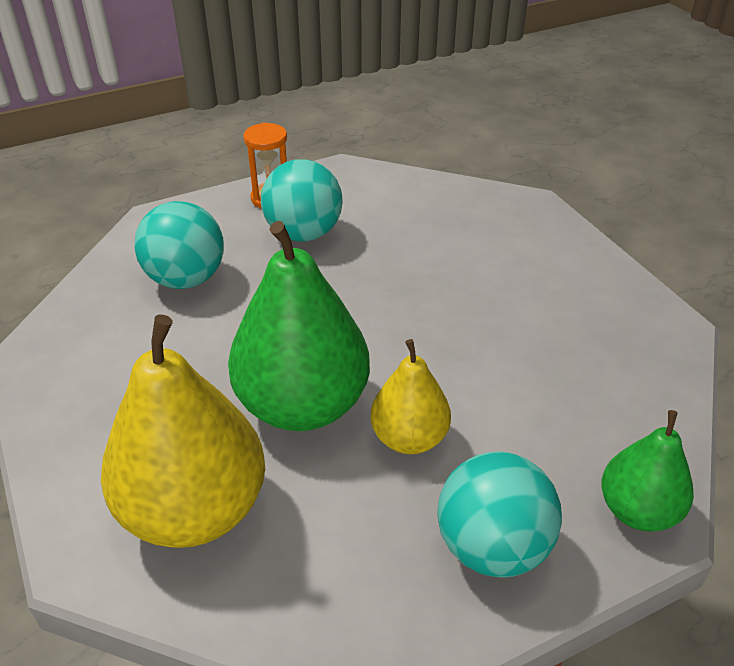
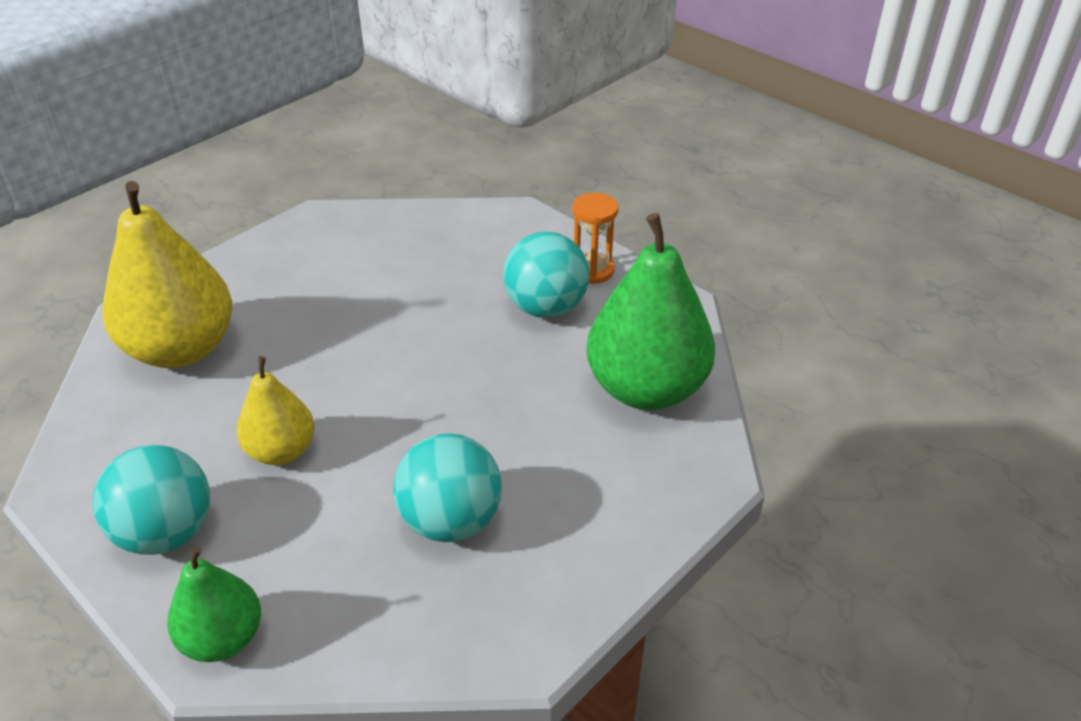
camera: 70 degrees right, 0 degrees up
turquoise ball [134,201,224,289] -> turquoise ball moved to [393,433,502,542]
green pear [228,221,370,431] -> green pear moved to [586,213,715,410]

